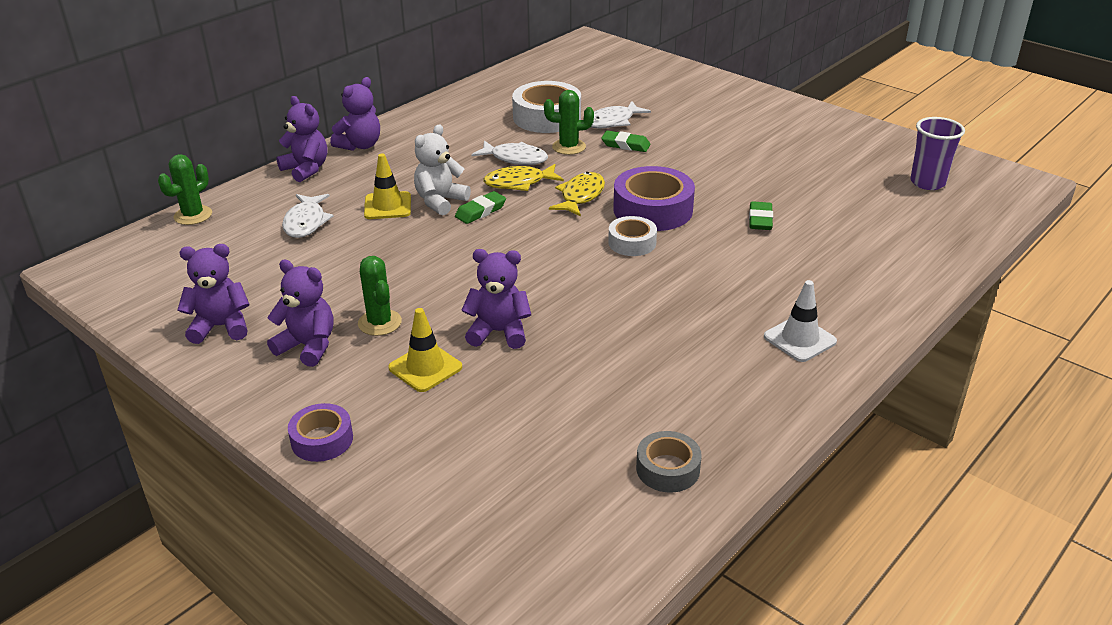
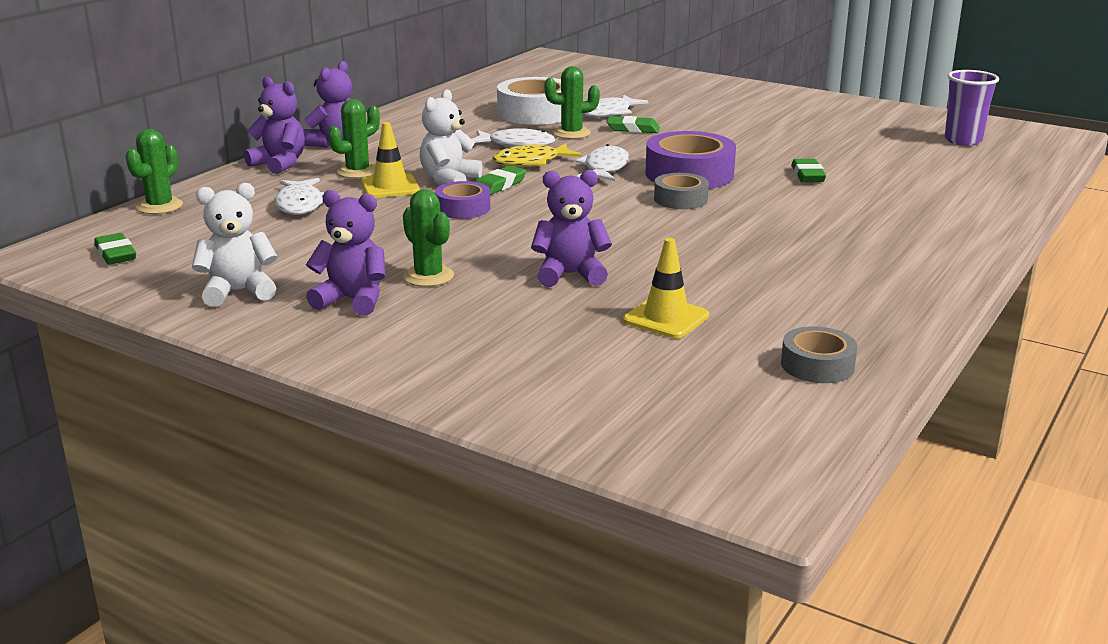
camera: 10 degrees left, 10 degrees down
purple teddy bear [177,244,250,344] -> white teddy bear [192,183,277,307]
purple tape [288,403,353,462] -> purple tape moved to [435,181,490,219]
yellow traffic cone [388,308,462,392] -> yellow traffic cone moved to [623,238,709,338]
yellow fish [549,172,605,217] -> white fish [575,144,629,181]
white tape [608,216,657,256] -> grey tape [654,173,709,209]
white traffic cone [764,280,837,362] -> none
none -> green eraser [94,233,136,265]
none -> green cactus [328,99,380,178]

